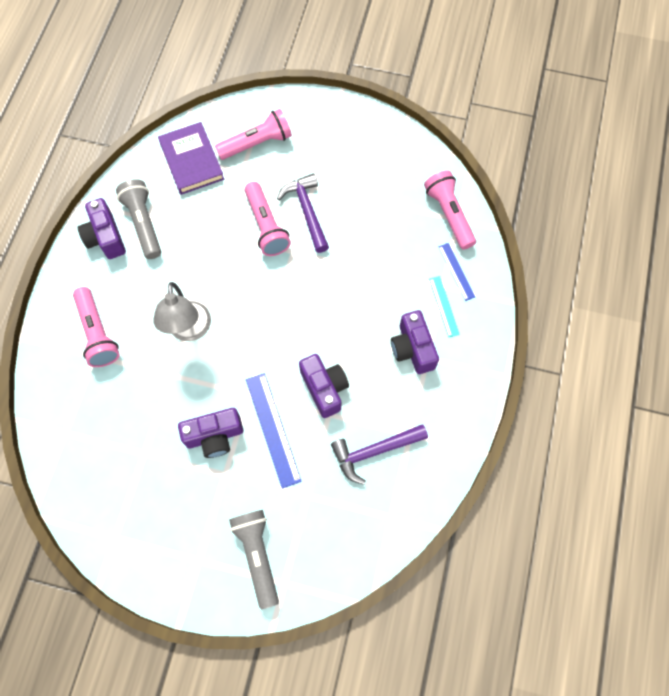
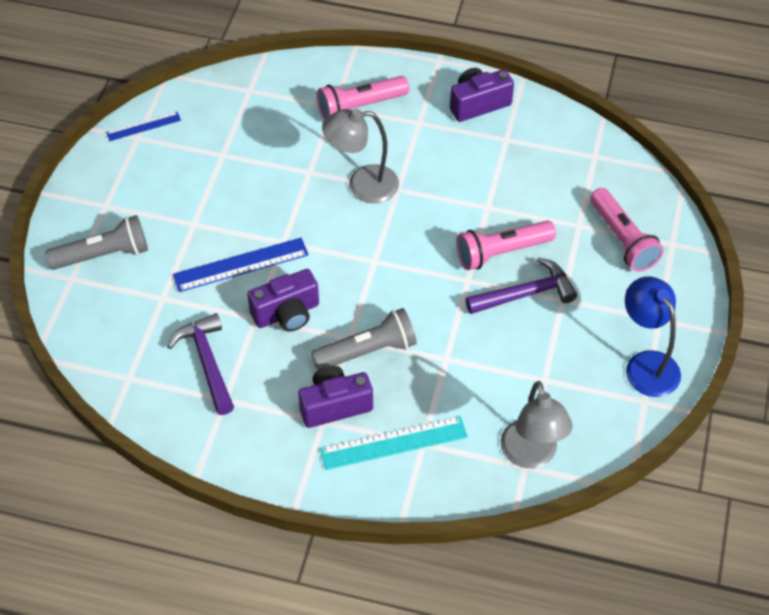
camera: 90 degrees right, 15 degrees down
grey flashlight [116,179,161,259] -> grey flashlight moved to [311,308,417,370]
purple book [158,122,224,195] -> none
purple camera [178,408,243,458] -> none
pink flashlight [424,170,476,250] -> grey lamp [500,381,573,468]
turquoise ruler [429,276,460,337] -> turquoise ruler [320,416,468,470], size x1.69
blue ruler [438,243,475,301] -> blue ruler moved to [106,112,181,141]
none -> blue lamp [625,276,681,397]

